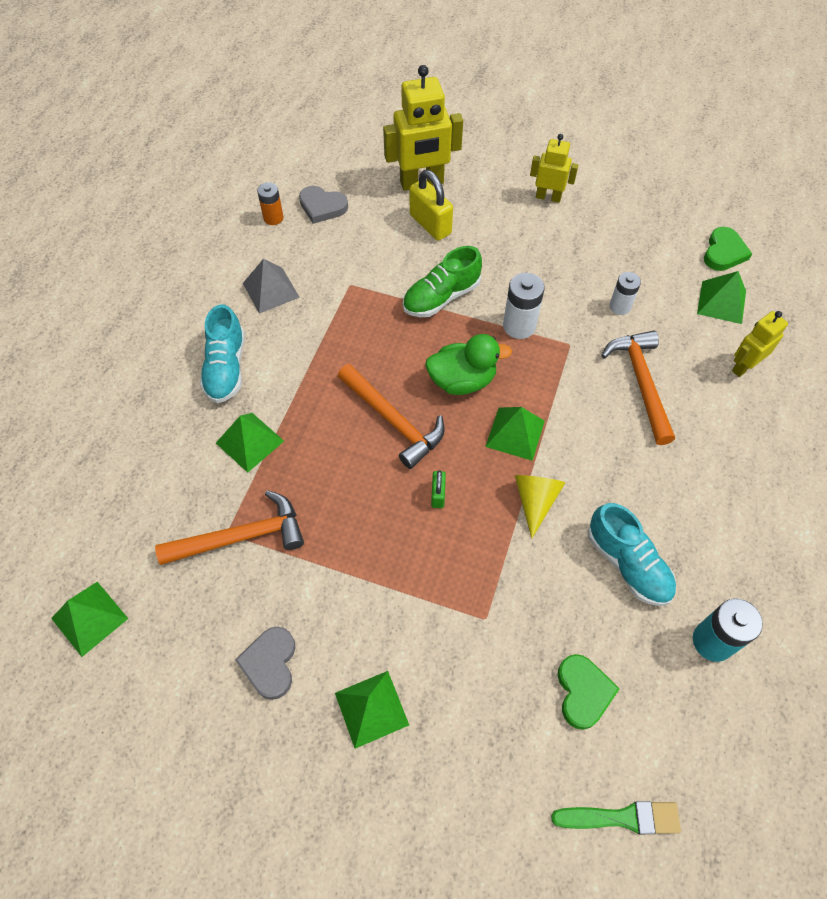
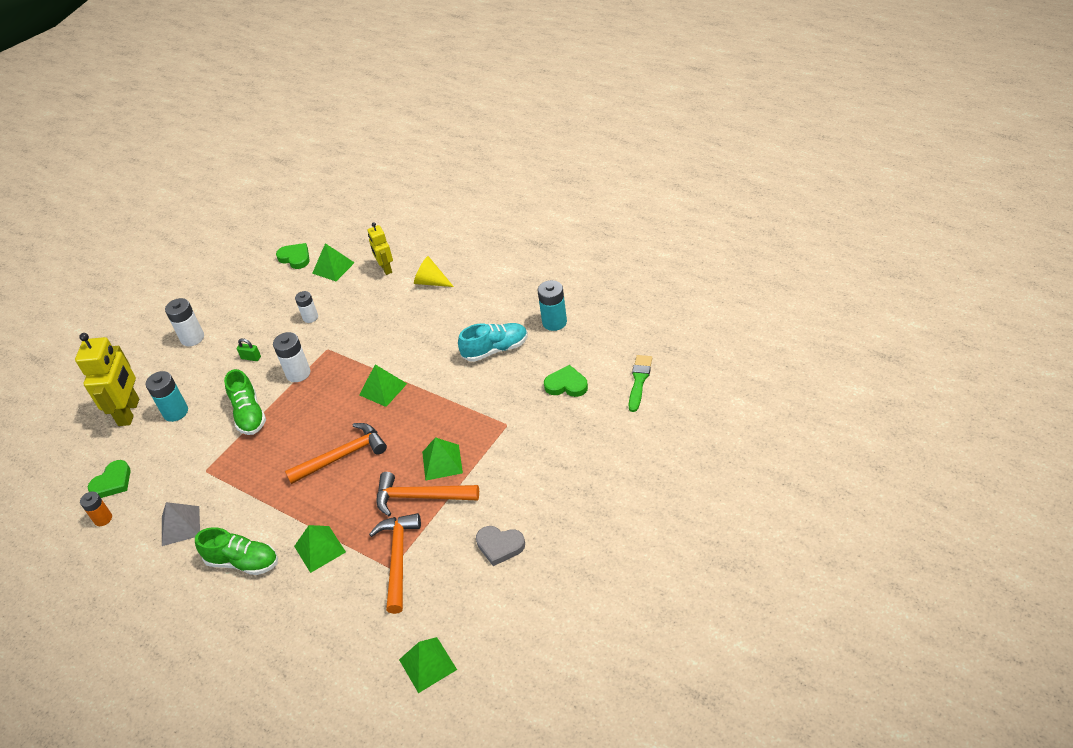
camera: 70 degrees left, 15 degrees down
turquoise shoe [200,304,245,403] -> green shoe [195,527,278,575]
grey heart [299,186,348,224] -> green heart [88,460,131,498]
green pyramid [335,671,409,749] -> green pyramid moved to [422,437,463,481]
yellow padlock [410,170,453,241] -> turquoise battery [146,371,188,422]
green duck [425,334,512,395] -> none
green padlock [431,470,446,508] -> green padlock moved to [237,338,261,361]
yellow cone [515,475,565,539] -> yellow cone moved to [414,256,454,287]
yellow robot [530,134,579,203] -> white battery [165,298,204,346]
orange hammer [601,331,675,445] -> orange hammer moved to [377,472,479,516]

